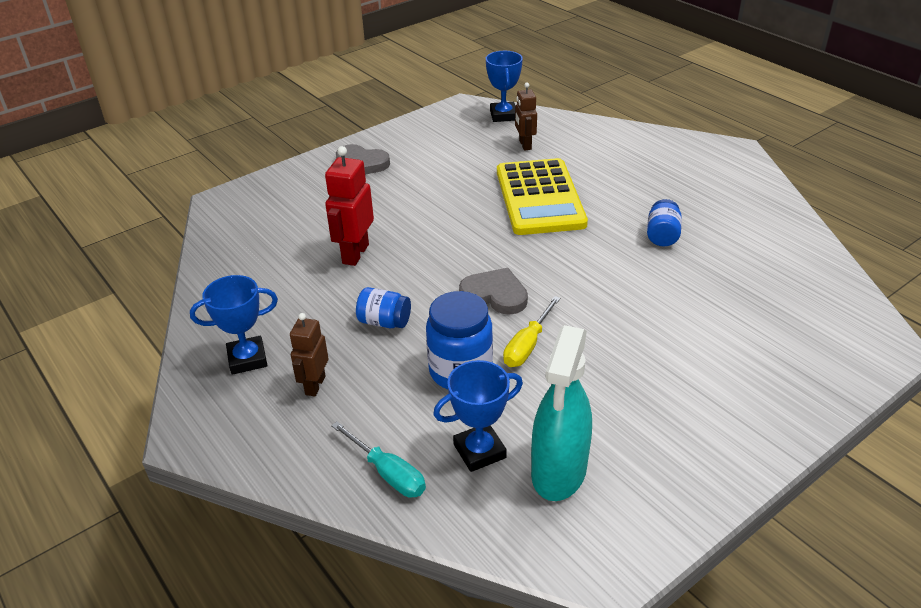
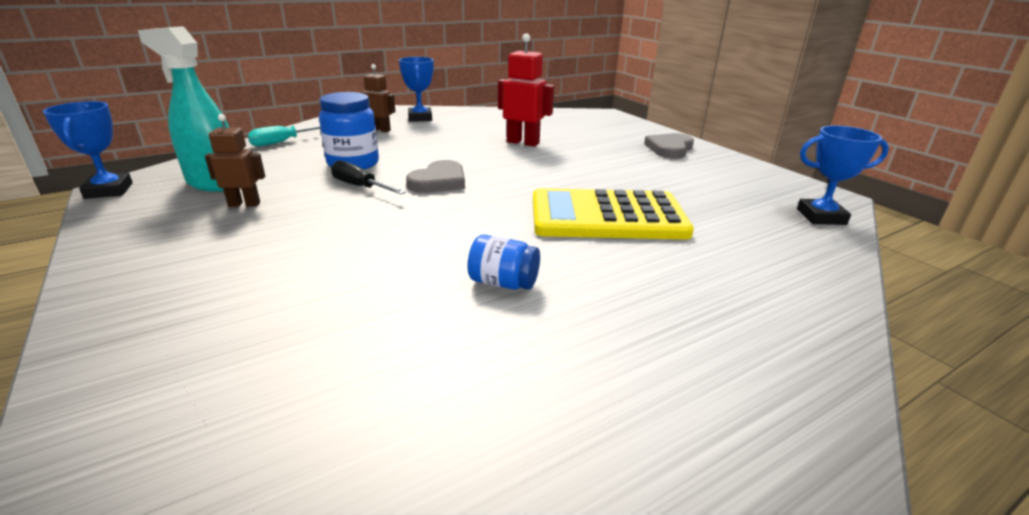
camera: 95 degrees right, 10 degrees down
blue jar [356,287,411,328] -> none
blue trophy [433,360,523,472] -> blue trophy moved to [43,101,133,199]
yellow screwdriver [503,296,560,367] -> black screwdriver [331,160,406,194]
brown robot [515,83,537,151] -> brown robot moved to [205,114,265,207]

